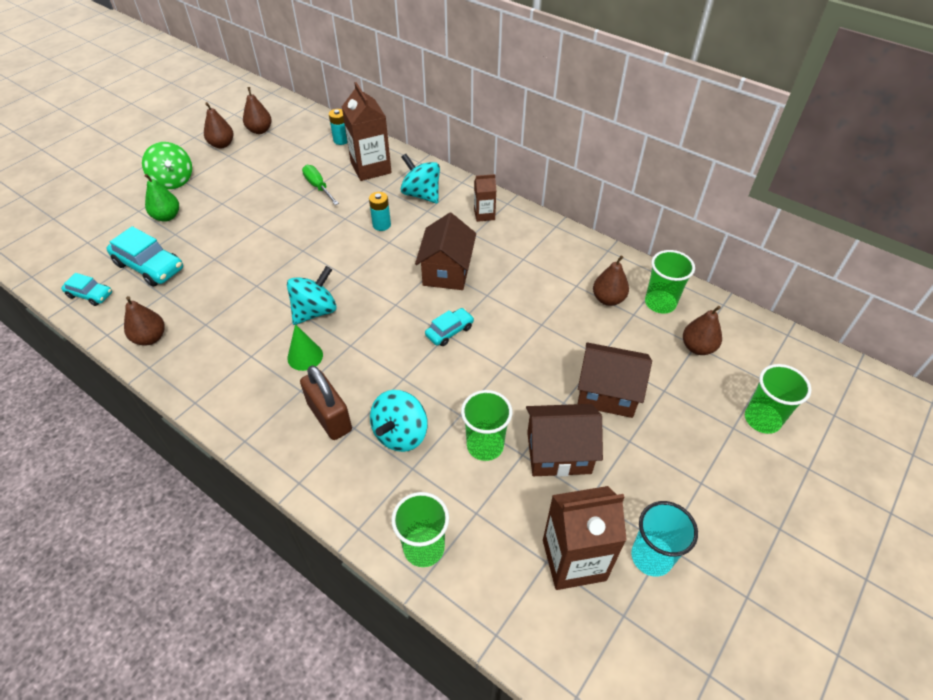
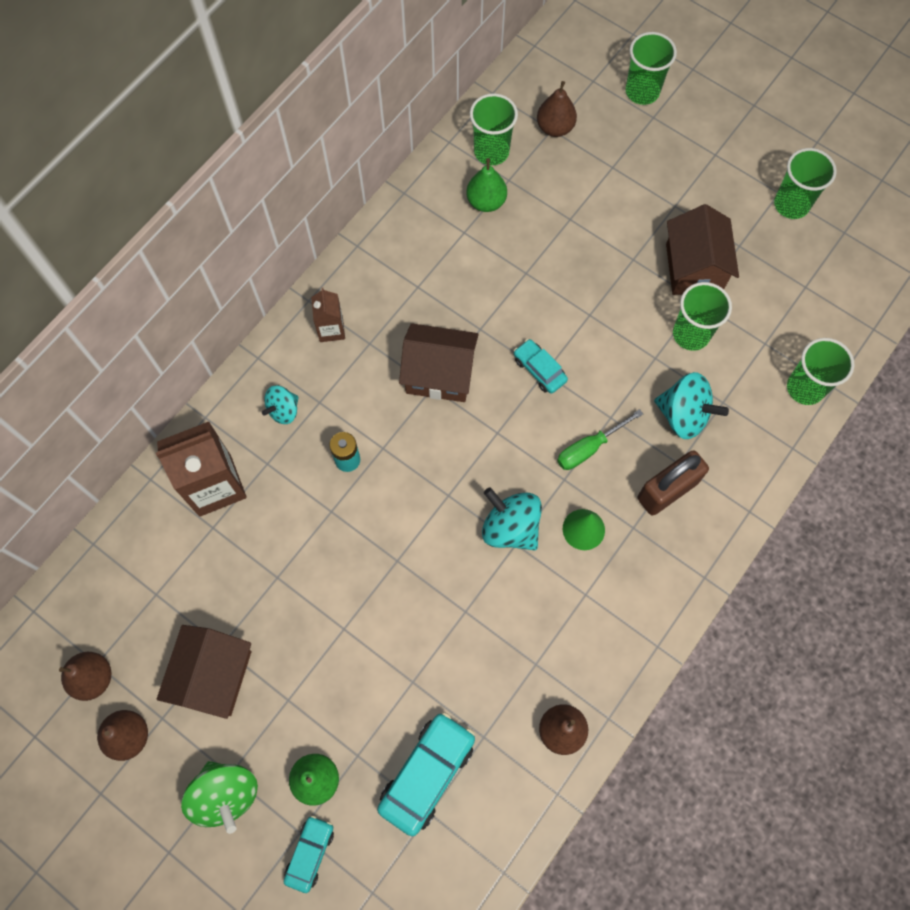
camera: 90 degrees left, 20 degrees up
turquoise car [61,273,112,306] -> turquoise car moved to [284,816,334,893]
green spinning top [142,142,192,189] -> green spinning top turned 90 degrees clockwise [181,761,258,834]
green screwdriver [302,165,339,205] -> green screwdriver moved to [557,409,643,470]
turquoise battery [329,109,347,145] -> none
turquoise spinning top [400,154,440,204] -> turquoise spinning top [262,385,299,424], size x0.61
brown carton [543,486,627,590] -> none
brown house [578,342,652,418] -> brown house moved to [156,625,251,719]
brown pear [593,256,629,306] -> green pear [466,158,507,212]
turquoise cup [631,501,698,577] -> green cup [774,148,837,219]

